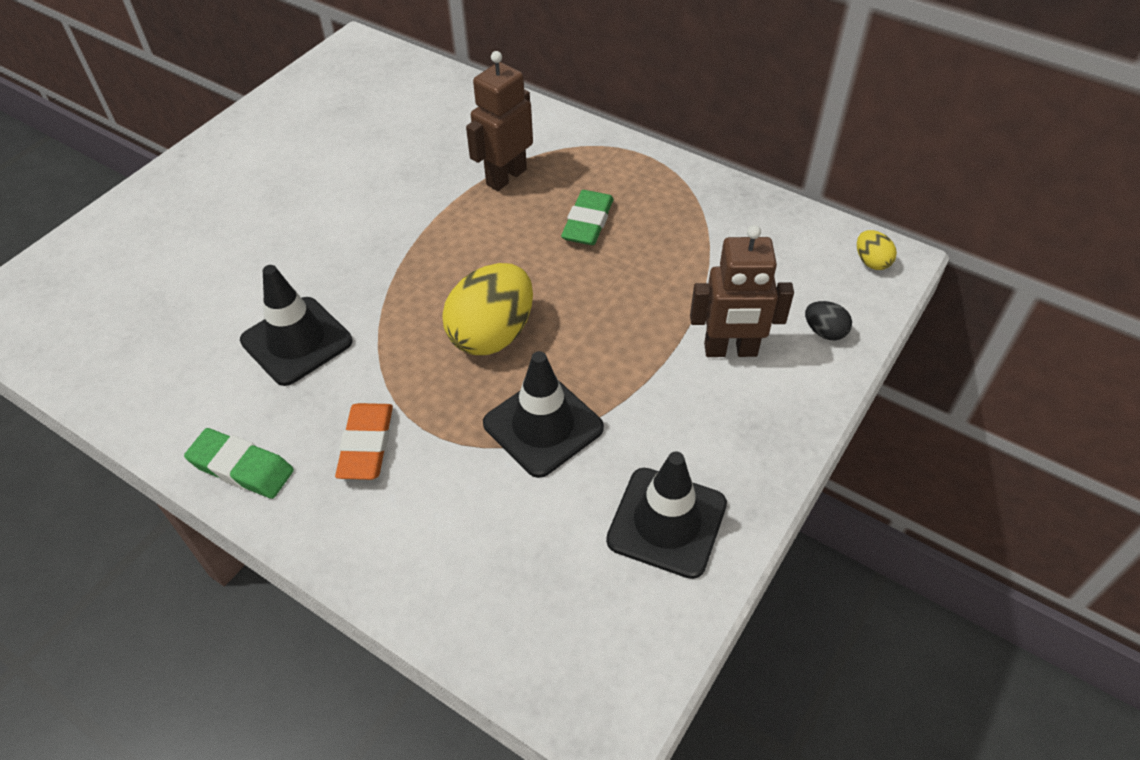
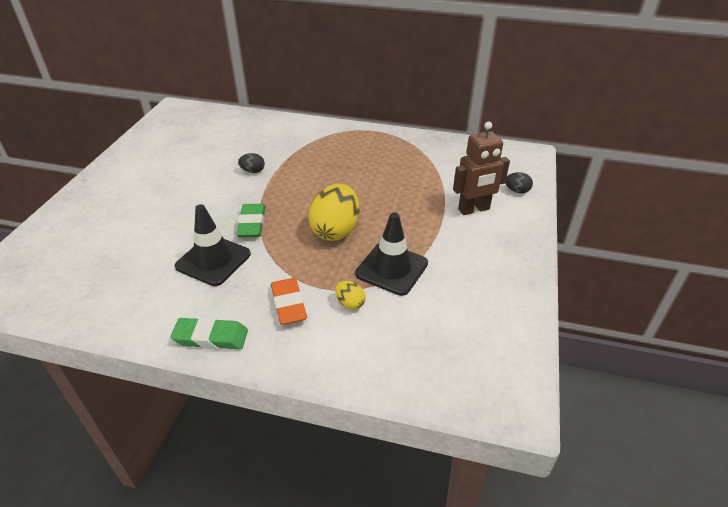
camera: 20 degrees left, 10 degrees down
brown robot [466,51,533,191] -> none
green eraser [561,190,614,245] -> green eraser moved to [236,204,265,237]
black traffic cone [606,451,727,579] -> none
yellow egg [857,230,897,270] -> yellow egg moved to [335,281,366,310]
none -> black egg [238,153,265,173]

